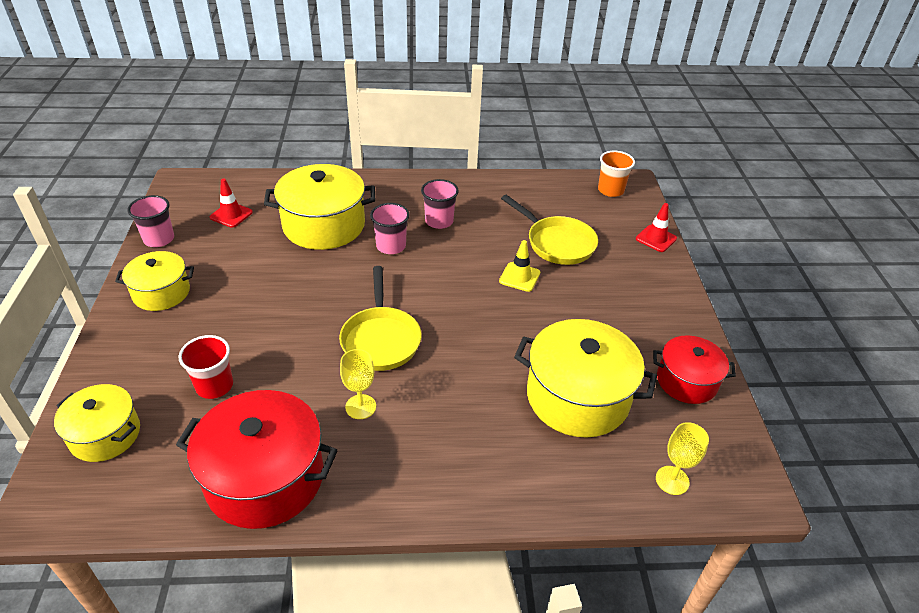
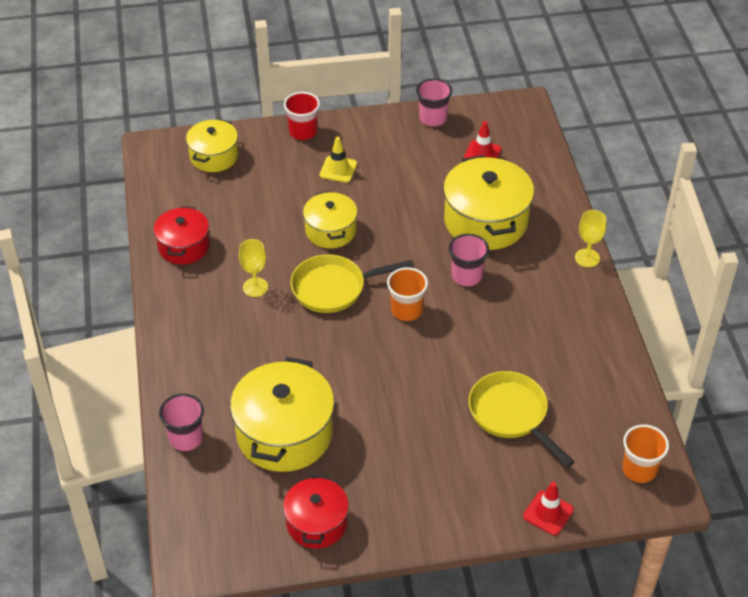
camera: 85 degrees right, 5 degrees up
yellow pot [115,251,194,311] -> yellow pot moved to [303,191,358,248]
red pot [176,390,338,529] -> red pot [154,206,210,265], size x0.60
red cup [178,335,233,399] -> red cup moved to [284,92,320,140]
pink cup [421,179,459,229] -> pink cup moved to [159,394,204,451]
yellow traffic cone [499,240,540,292] -> yellow traffic cone moved to [320,137,357,183]
yellow pan [501,195,598,265] -> yellow pan turned 105 degrees clockwise [468,371,575,467]
yellow goblet [656,422,709,495] -> yellow goblet moved to [575,210,606,267]
none -> orange cup [387,267,428,321]

